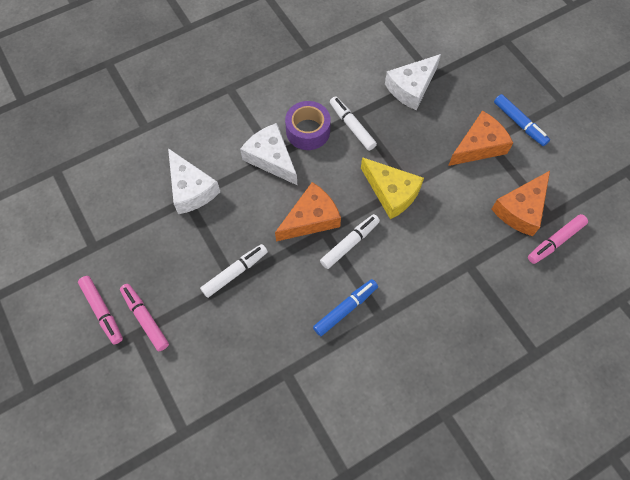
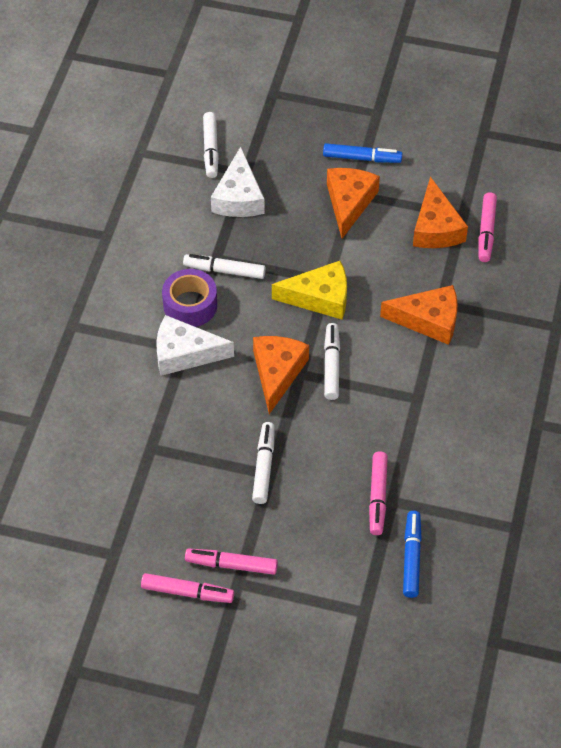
camera: 45 degrees left, 10 degrees down
white cheese [168,148,220,214] -> none
blue marker [313,279,378,336] -> blue marker moved to [403,511,422,598]
none -> white marker [203,112,219,178]
none -> pink marker [369,452,388,535]
none -> orange cheese [380,285,458,345]

